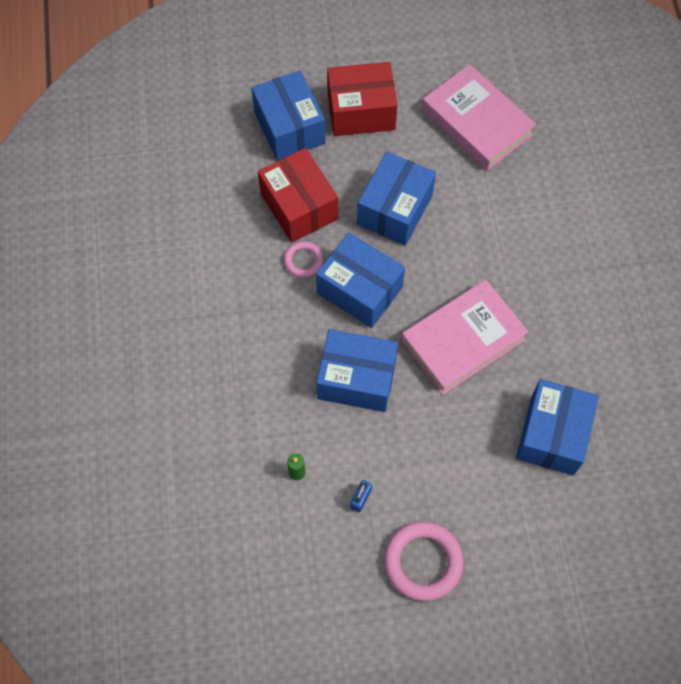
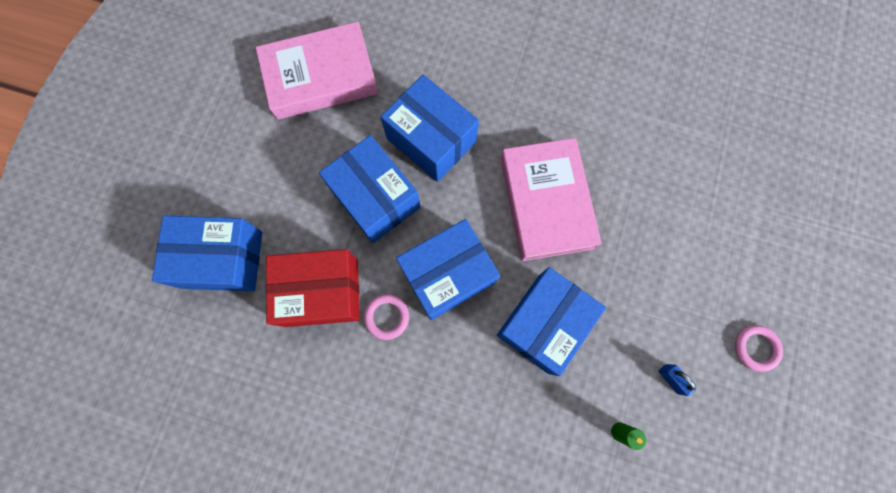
camera: 65 degrees left, 10 degrees up
red box [327,62,398,136] -> none
pink ring [384,521,464,601] -> pink ring [735,325,783,372], size x0.56
blue box [516,379,599,476] -> blue box moved to [380,75,479,182]

